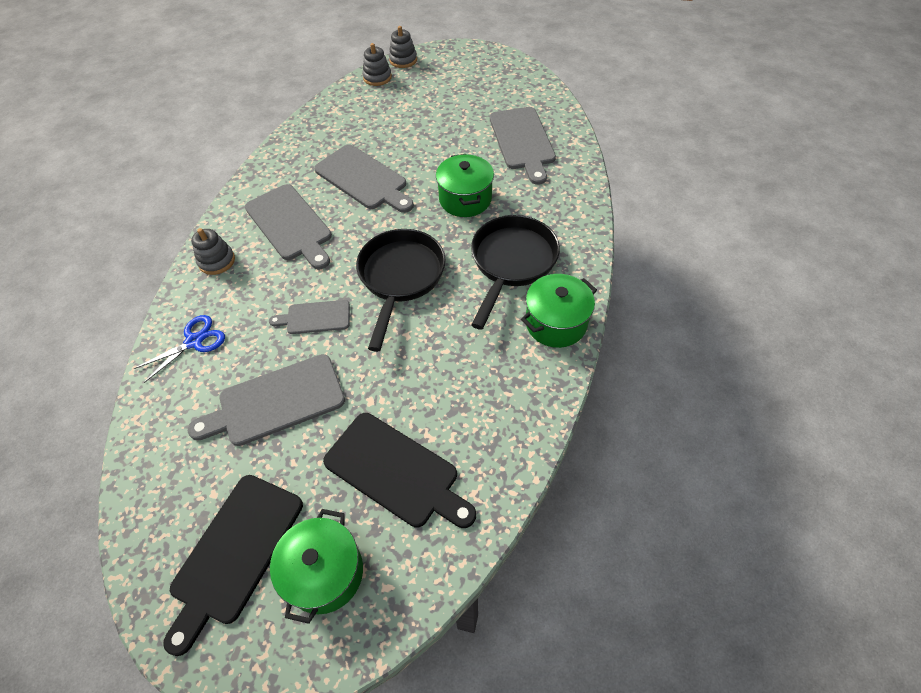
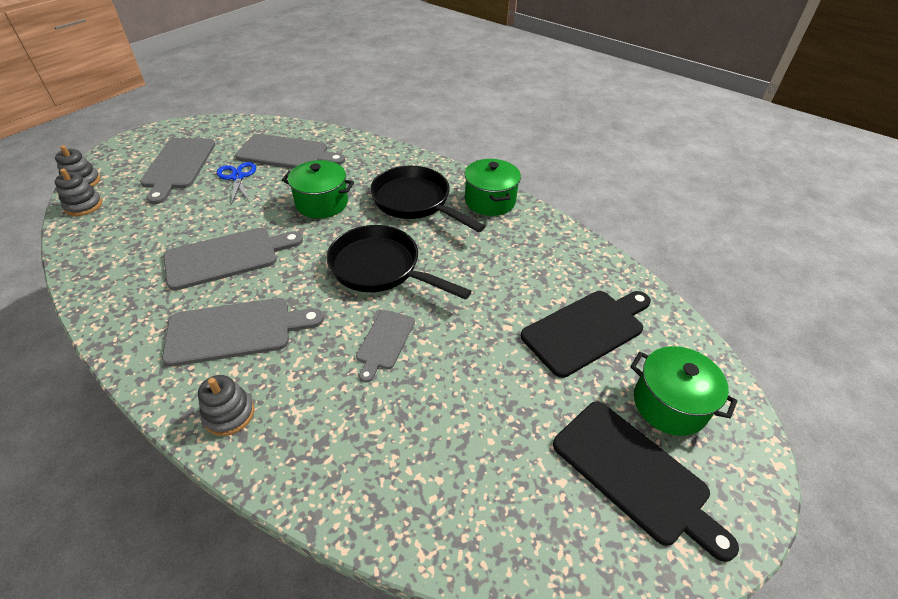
camera: 70 degrees left, 10 degrees down
blue scissors [133,315,225,383] -> blue scissors moved to [217,162,256,205]
grey cutting board [188,354,345,446] -> grey cutting board moved to [140,138,215,204]

